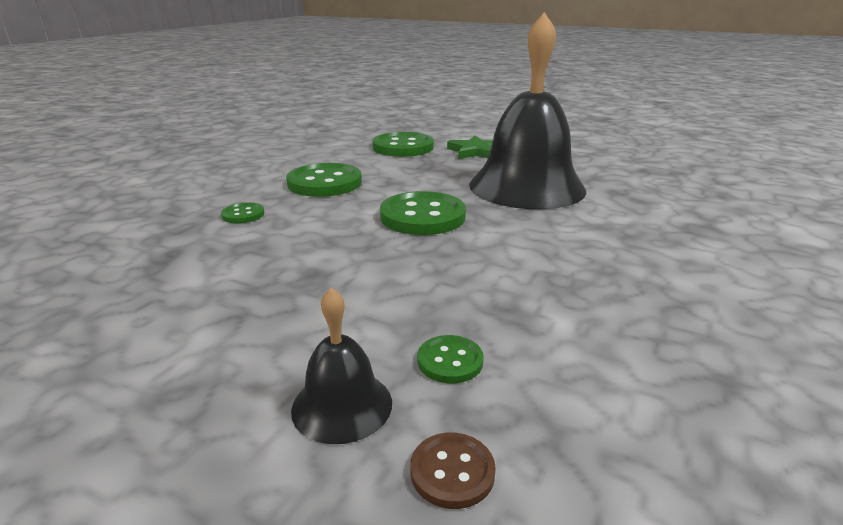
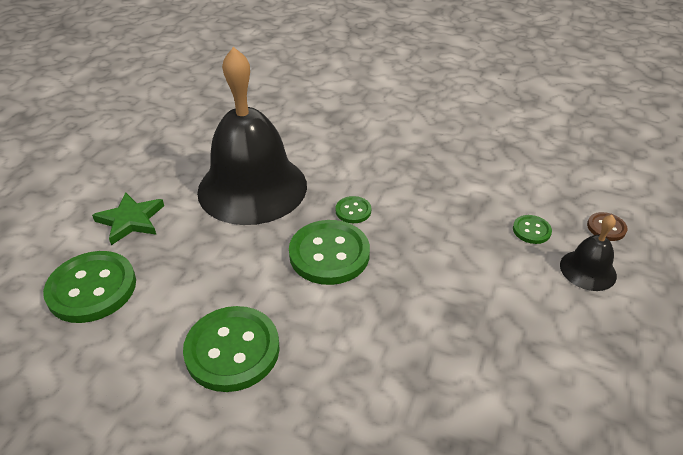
camera: 95 degrees left, 15 degrees up
green button [221,202,264,223] -> green button moved to [335,196,371,223]

